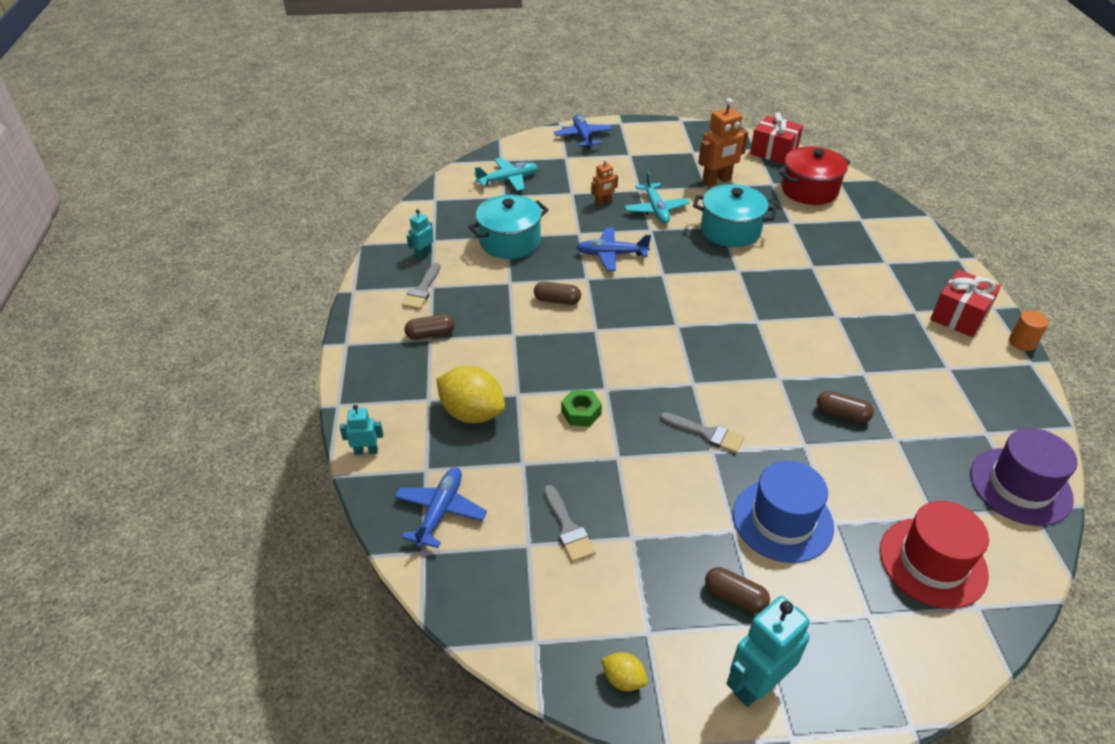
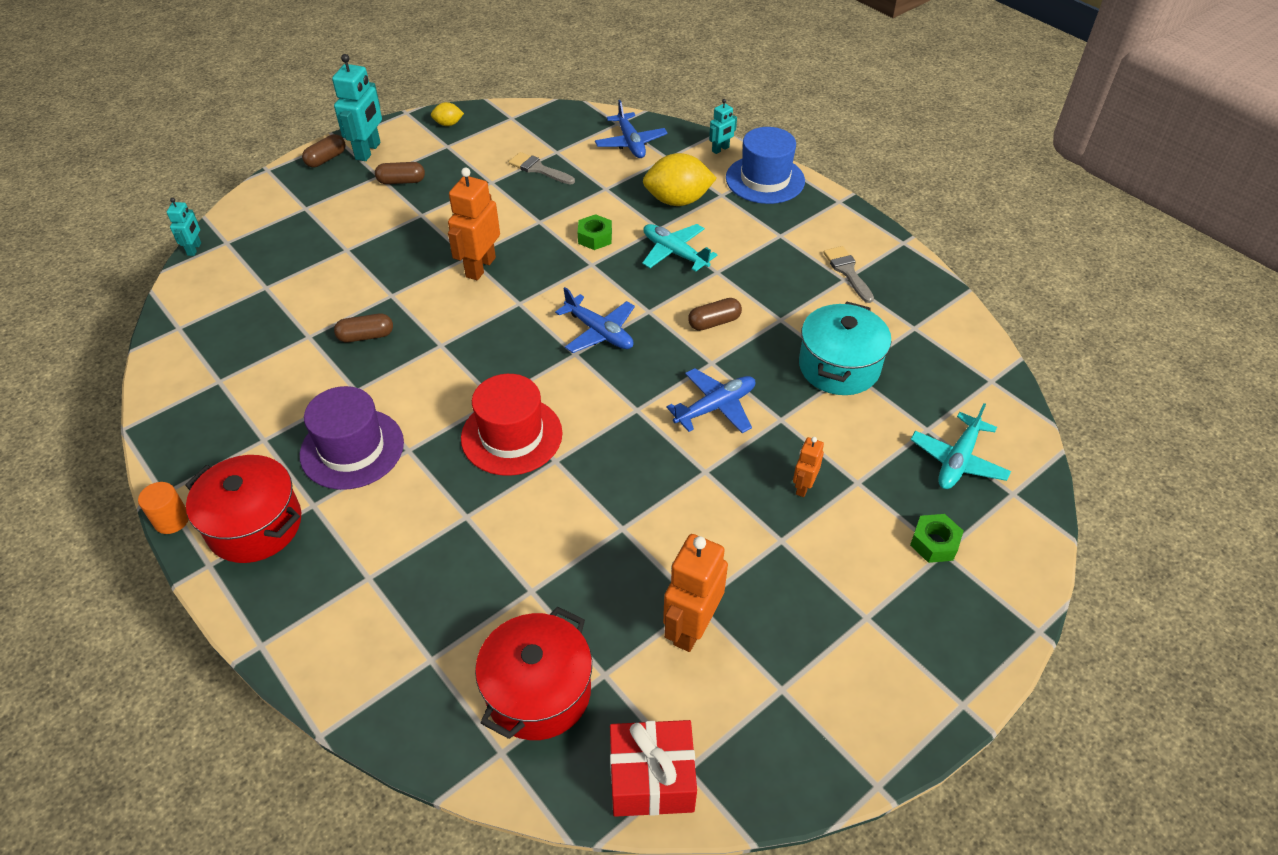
camera: 145 degrees right, 5 degrees up
brown capsule [405,314,455,340] -> brown capsule moved to [302,134,346,167]
turquoise robot [407,209,434,260] -> turquoise robot moved to [167,198,201,256]
blue plane [554,114,612,149] -> blue plane moved to [555,287,635,353]
turquoise plane [624,171,690,224] -> turquoise plane moved to [642,224,718,272]
grey brush [660,412,744,453] -> orange robot [448,168,500,280]
turquoise pot [693,184,777,247] -> none
blue hat [733,461,834,563] -> blue hat moved to [726,127,805,204]
red hat [880,501,989,609] -> red hat moved to [461,374,563,476]
red gift [930,269,1001,337] -> red pot [185,455,301,563]
purple hat [970,428,1078,526] -> purple hat moved to [300,386,404,490]
none -> green nut [910,514,963,563]

